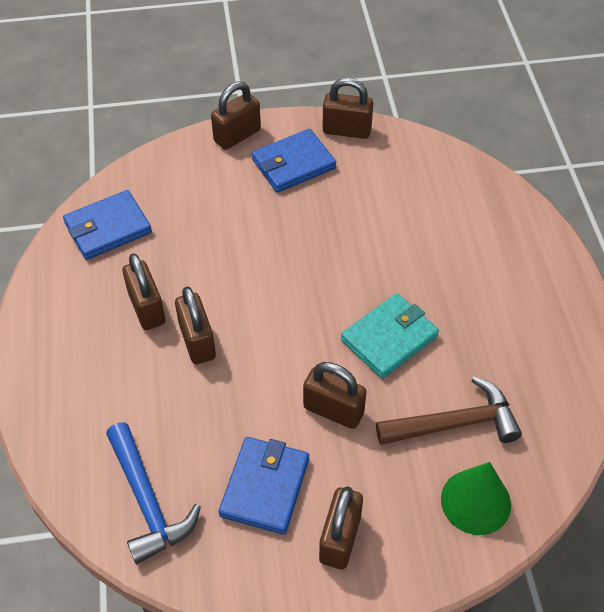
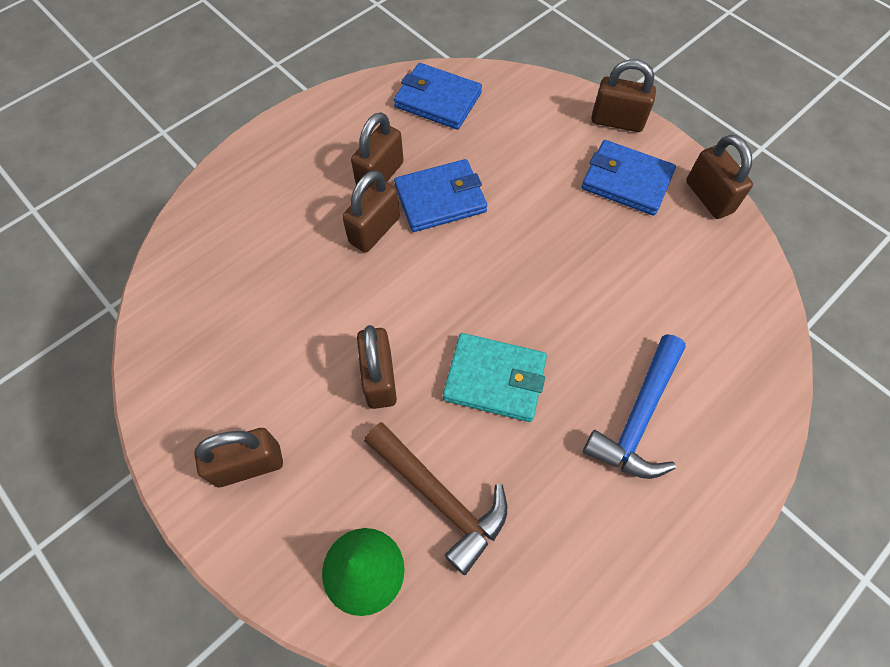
camera: 55 degrees right, 10 degrees up
blue hammer [106,422,201,564] -> blue hammer moved to [583,334,686,479]
blue wallet [219,437,309,535] -> blue wallet moved to [394,159,487,232]

